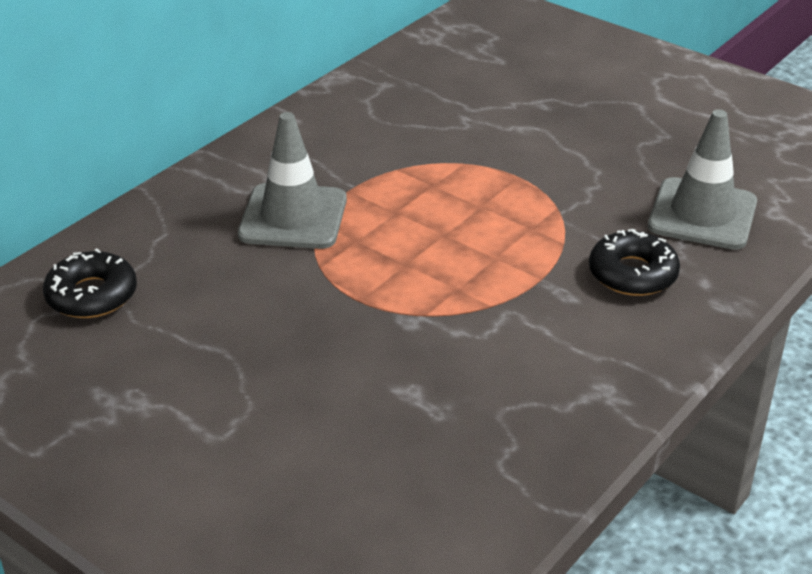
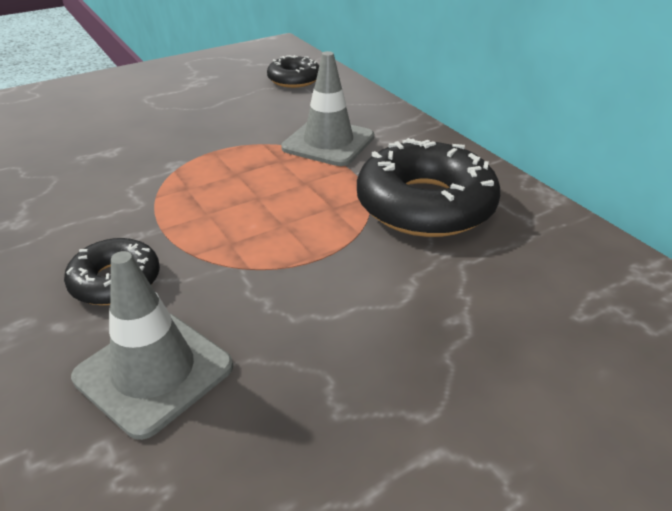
camera: 110 degrees right, 0 degrees up
none -> black donut [357,138,500,237]

